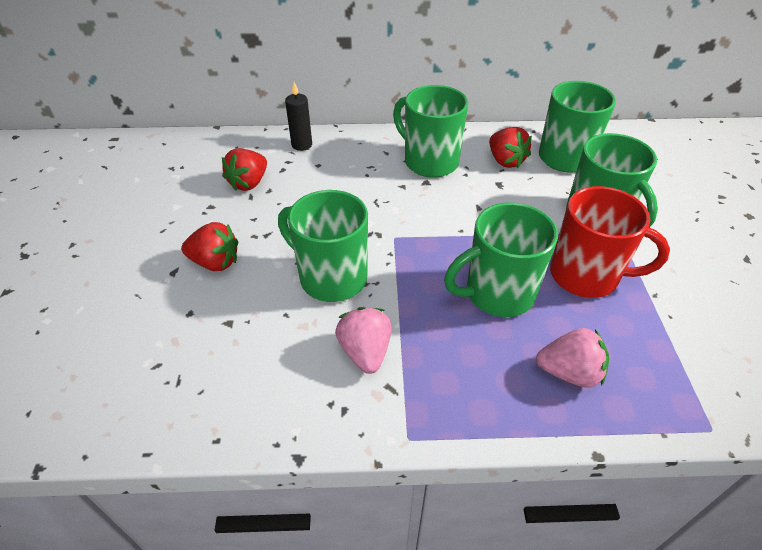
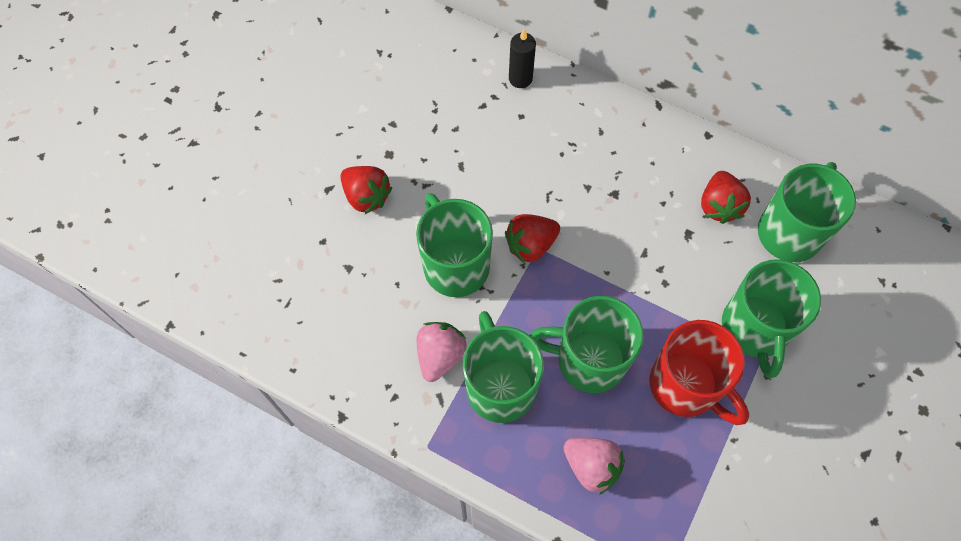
camera: 30 degrees right, 20 degrees up
red strawberry [222,148,267,191] -> red strawberry moved to [505,214,560,263]
green mug [393,85,469,178] -> green mug moved to [463,311,544,423]

